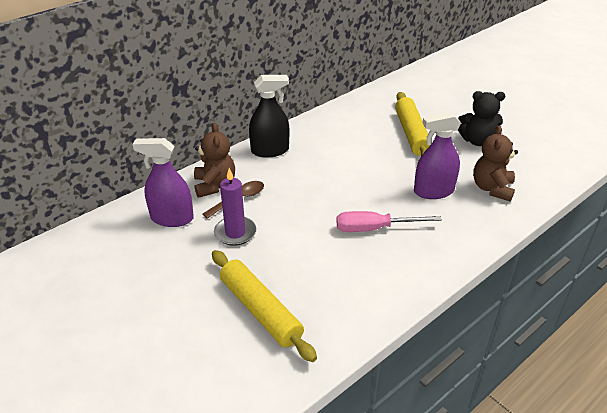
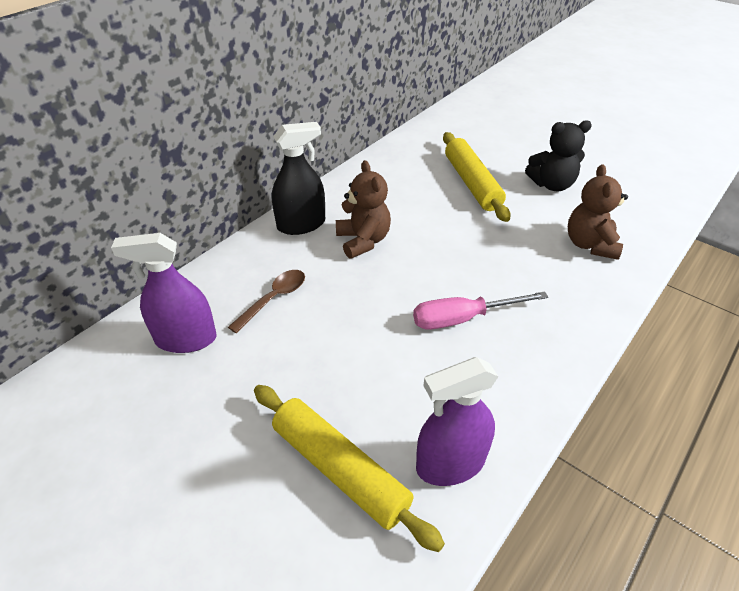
camera: 10 degrees left, 5 degrees up
brown teddy bear [194,123,235,198] -> brown teddy bear moved to [336,160,391,259]
purple candle [214,168,256,246] -> none
purple spray bottle [414,112,461,199] -> purple spray bottle moved to [416,357,498,486]

